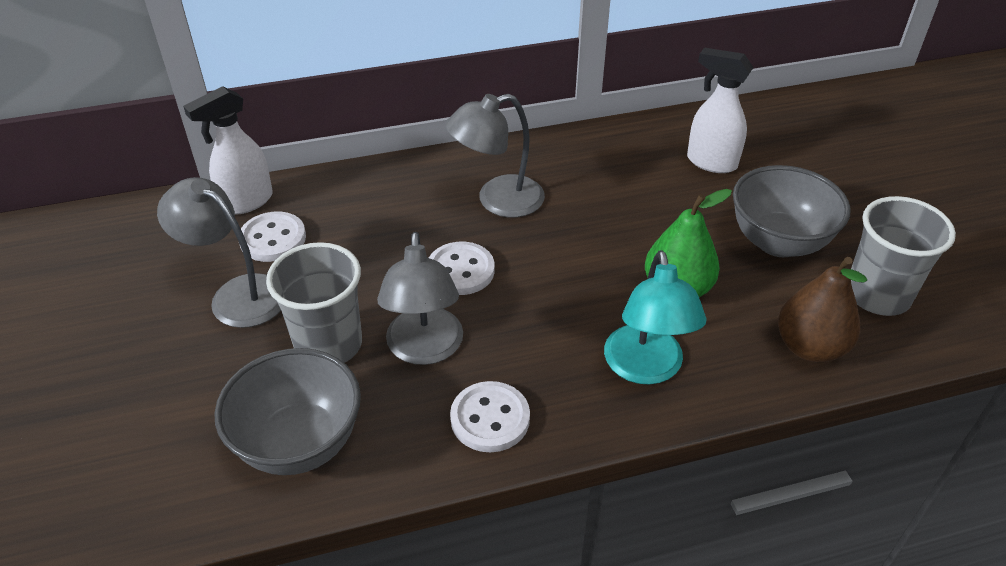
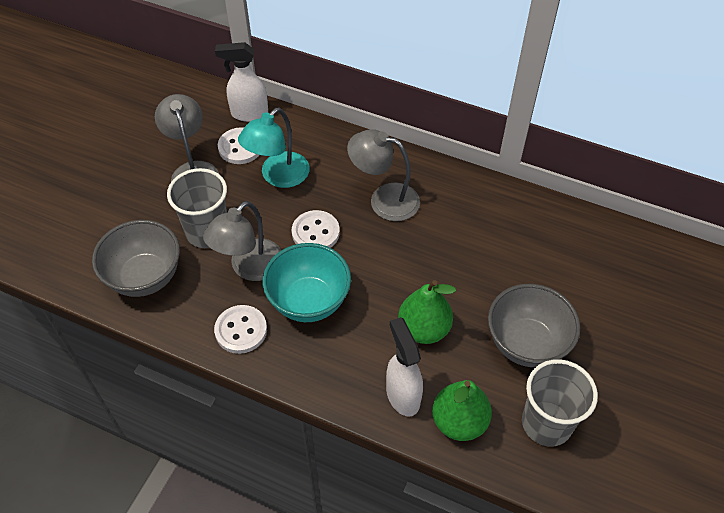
camera: 40 degrees right, 10 degrees up
turquoise lamp [604,250,707,385] -> turquoise lamp moved to [238,107,310,188]
white spray bottle [687,48,754,173] -> white spray bottle moved to [386,317,423,416]
brown pear [778,257,867,362] -> green pear [432,380,492,441]
none -> turquoise bowl [262,243,351,322]

